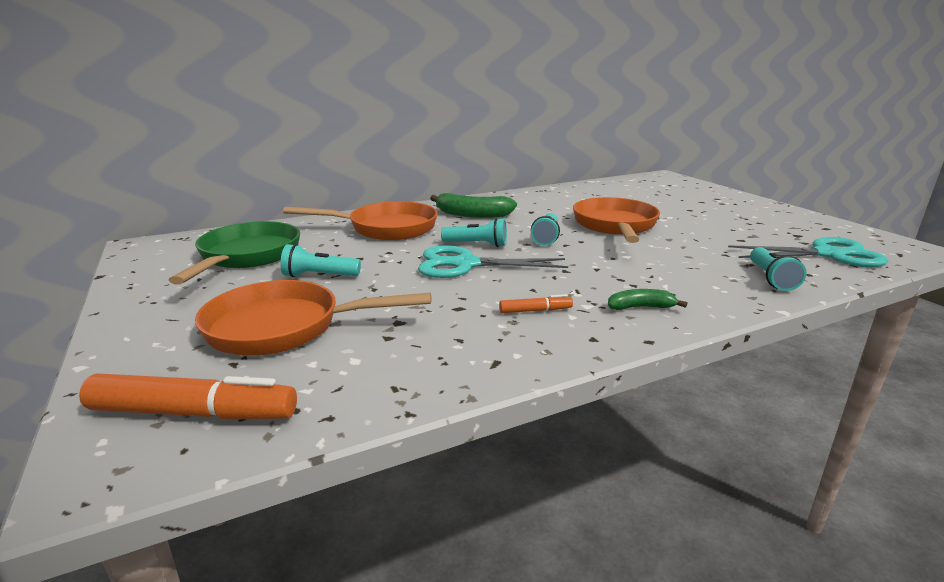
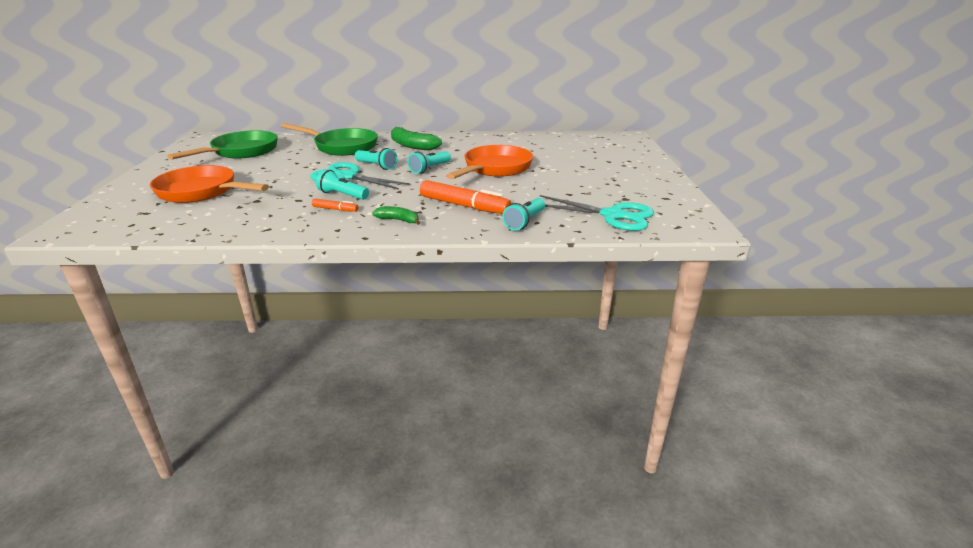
camera: 25 degrees right, 5 degrees up
orange marker [79,374,297,420] -> orange marker moved to [420,180,511,214]
turquoise flashlight [281,244,361,277] -> turquoise flashlight moved to [316,169,369,200]
orange pan [283,201,438,240] -> green pan [281,123,378,156]

